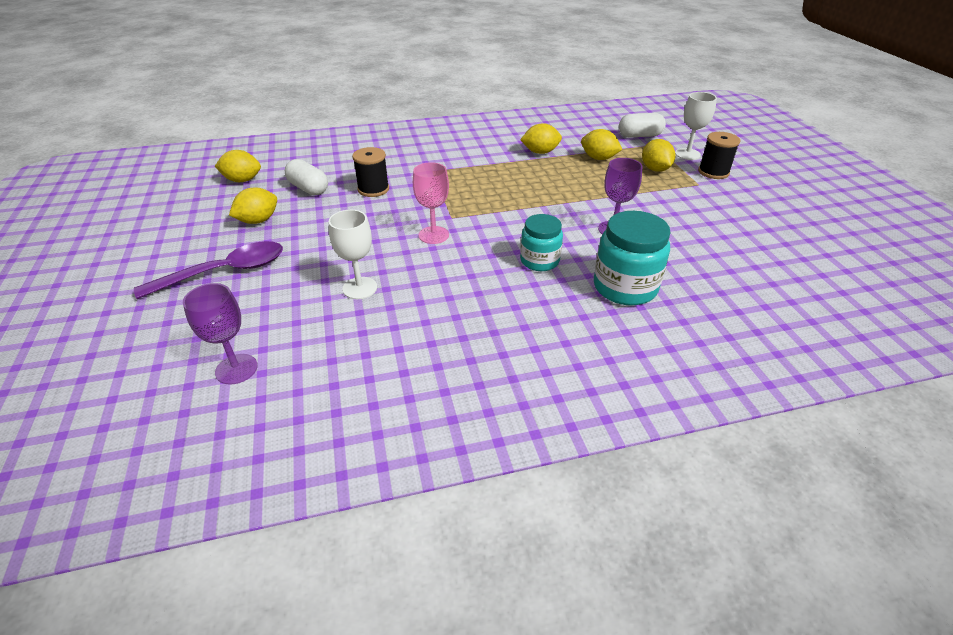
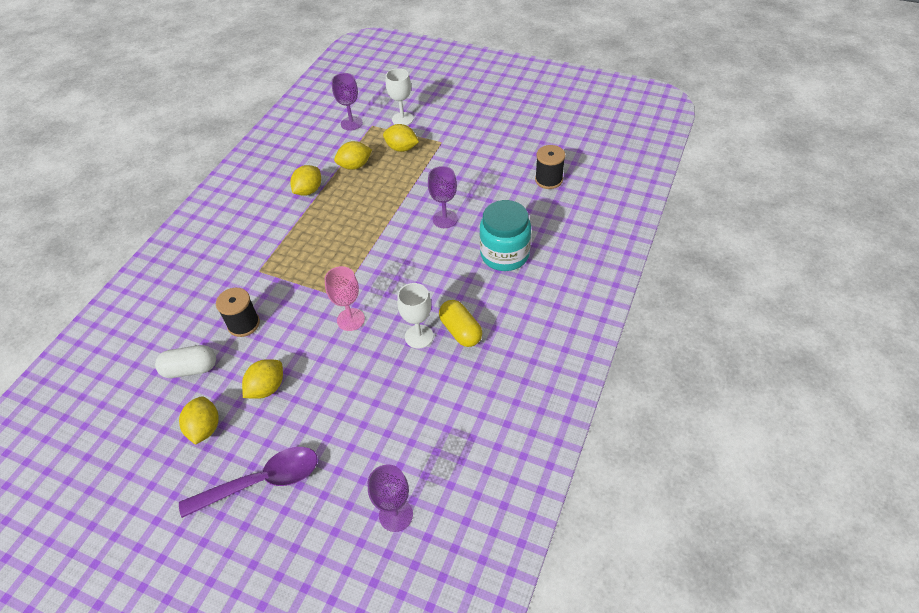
camera: 50 degrees left, 10 degrees up
purple spoon [134,241,283,299] -> purple spoon turned 60 degrees clockwise [179,447,318,518]
yellow lemon [215,150,261,182] -> yellow lemon moved to [242,359,283,399]
white goblet [329,210,377,299] -> white goblet moved to [397,283,433,348]
turquoise jar [520,214,563,271] -> none
white capsule [619,113,666,138] -> purple goblet [332,73,363,131]
black spool [698,132,740,179] -> black spool moved to [535,145,565,189]
none -> yellow capsule [439,300,482,347]

